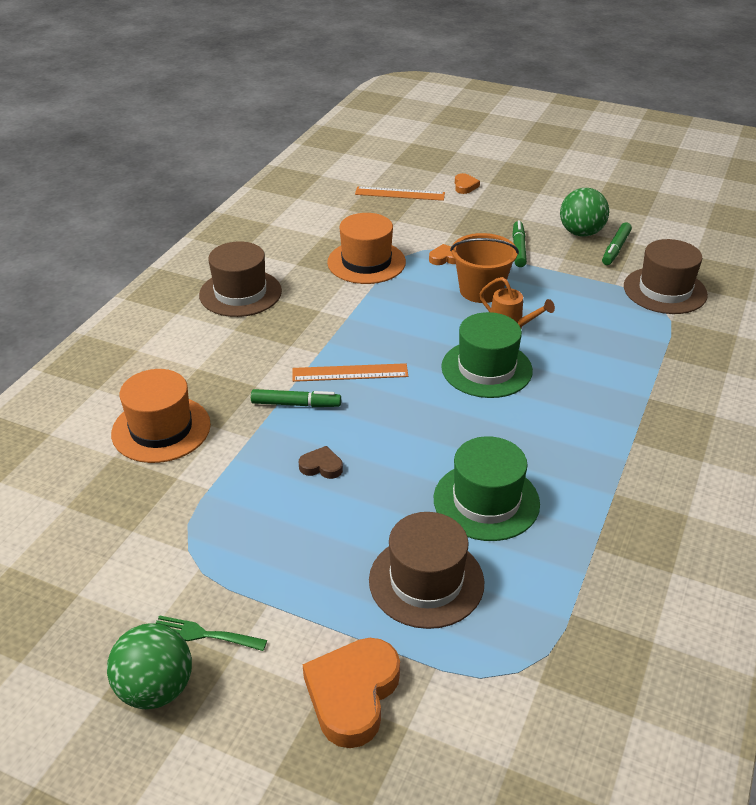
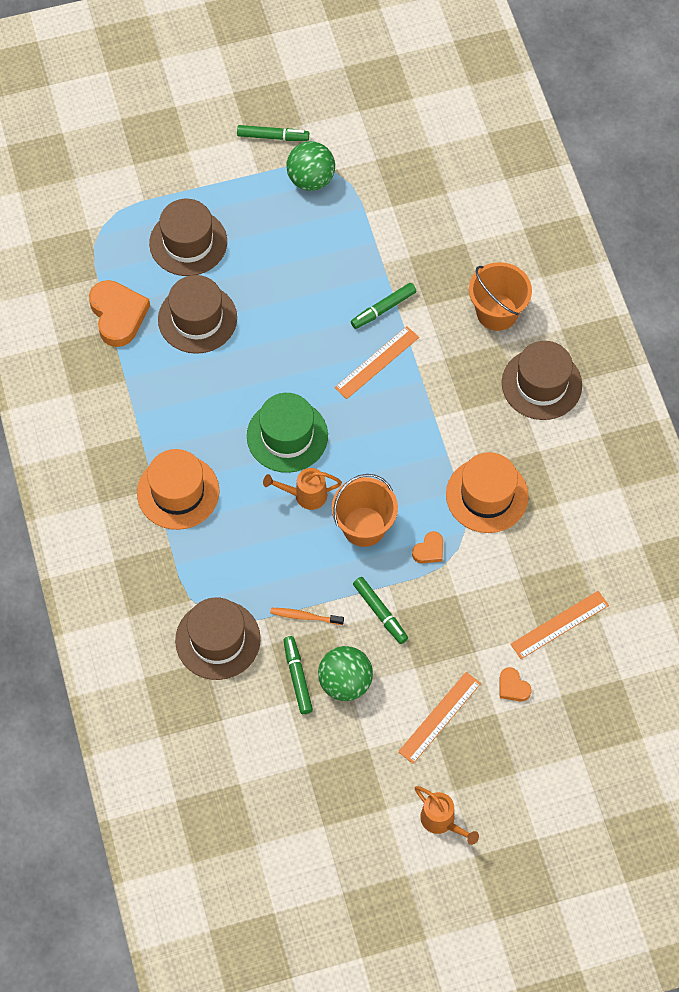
camera: 140 degrees right, 25 degrees up
green ball [107,623,192,709] -> green ball moved to [286,141,335,191]
orange hat [111,369,211,463] -> orange hat moved to [137,449,220,530]
green fork [156,615,267,651] -> green marker [237,125,309,141]
brown heart [299,446,343,479] -> none
orange heart [303,638,400,748] -> orange heart moved to [89,280,150,347]
green hat [434,436,540,541] -> brown hat [158,275,237,354]
none -> orange toothbrush [270,608,344,625]
none -> orange ruler [398,672,481,764]
none -> orange watering can [415,786,479,845]
none -> orange bucket [469,262,532,331]

